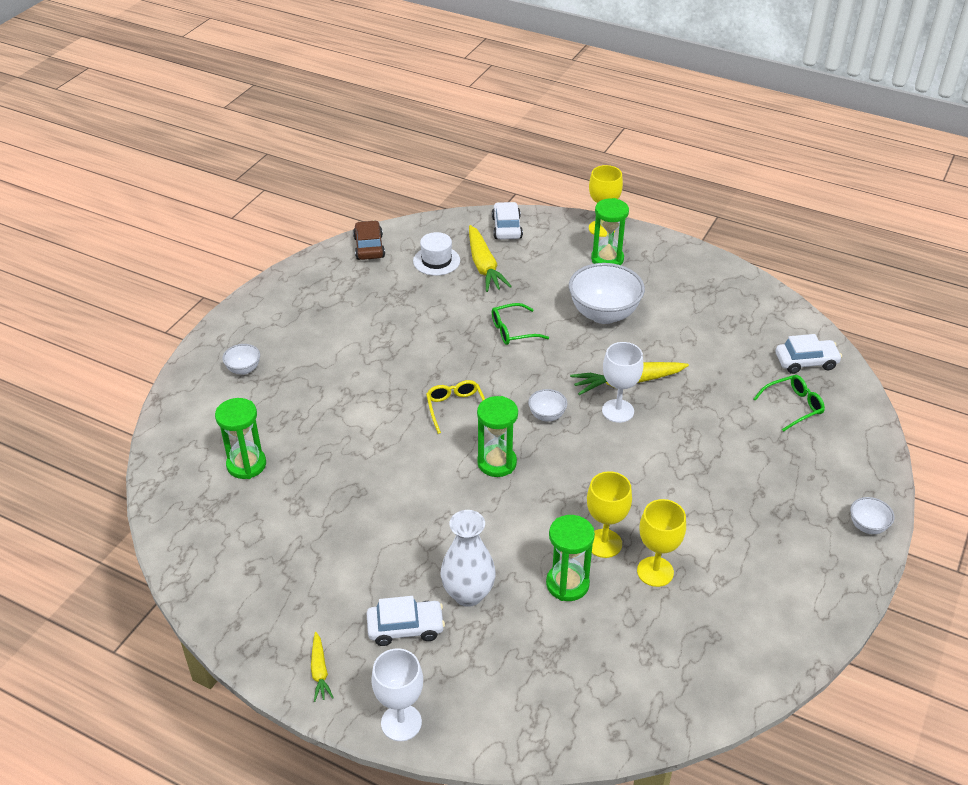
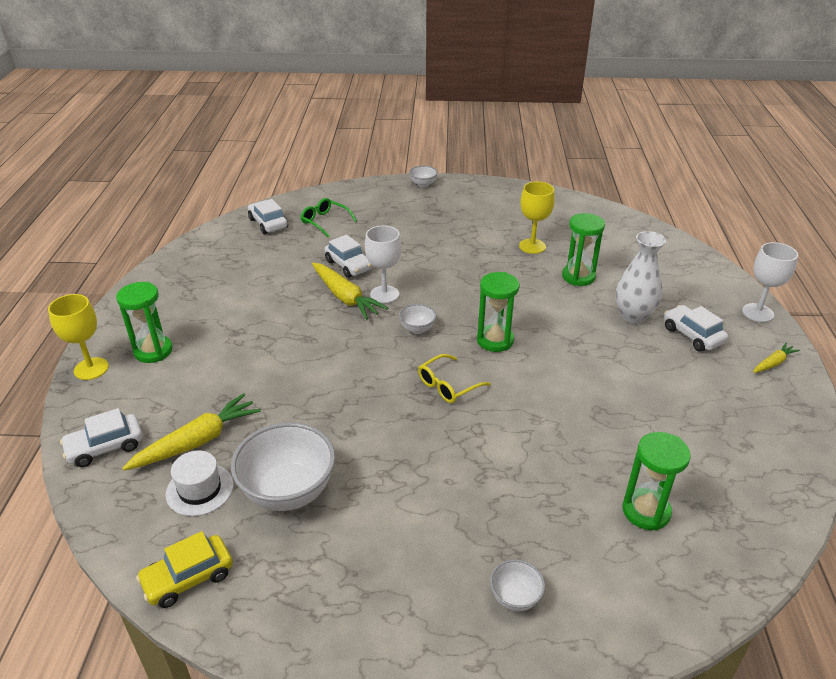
camera: 115 degrees left, 5 degrees down
brown car [353,220,385,260] -> yellow car [136,531,233,608]
green glasses [492,303,549,345] -> none
white bowl [569,263,645,324] -> white bowl moved to [231,422,335,511]
yellow goblet [587,471,632,558] -> none
none -> white car [324,235,373,278]

